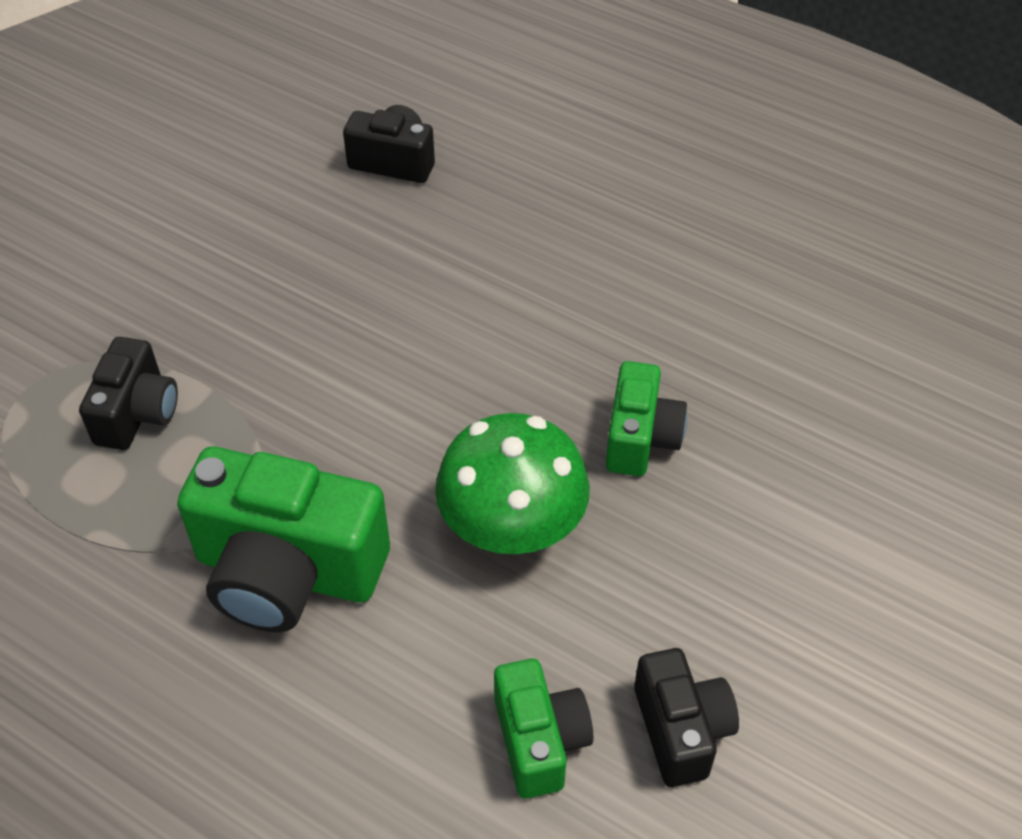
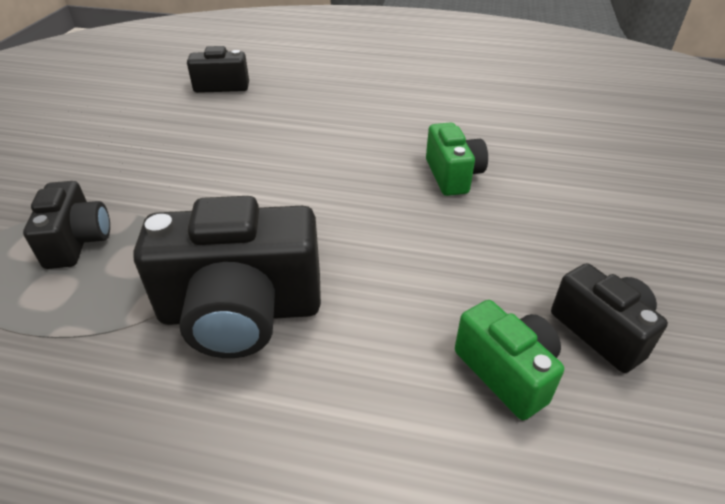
camera: 20 degrees left, 10 degrees down
green camera [177,447,390,632] -> black camera [133,196,321,358]
green mushroom [435,413,590,554] -> none

